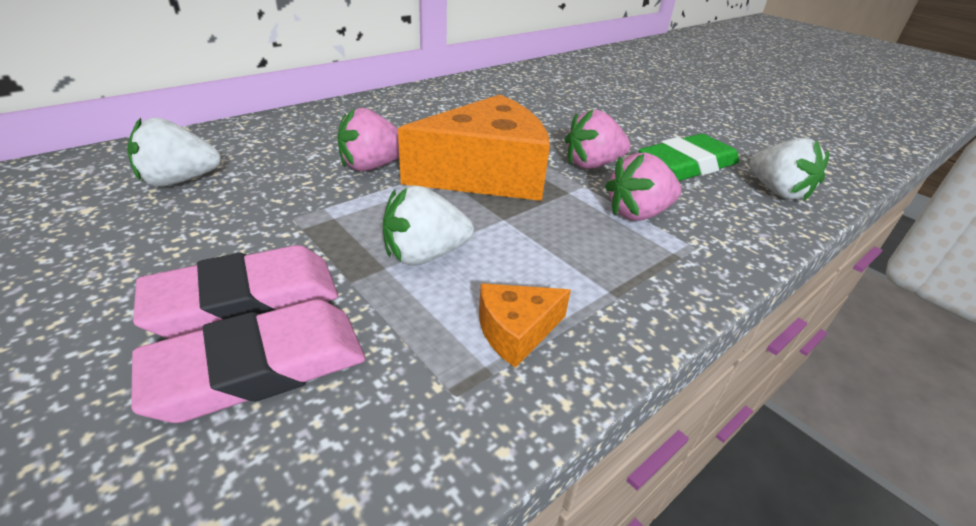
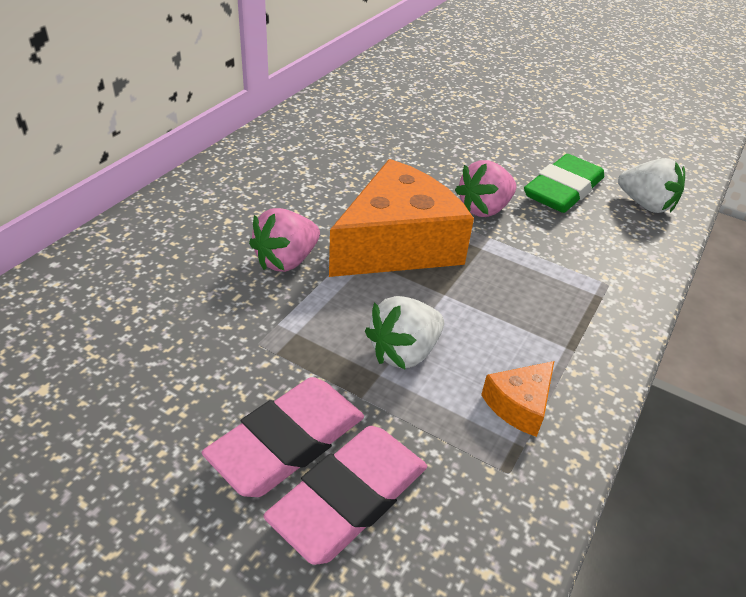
camera: 20 degrees left, 5 degrees up
white strawberry [127,117,221,187] -> none
pink strawberry [605,153,681,221] -> none

